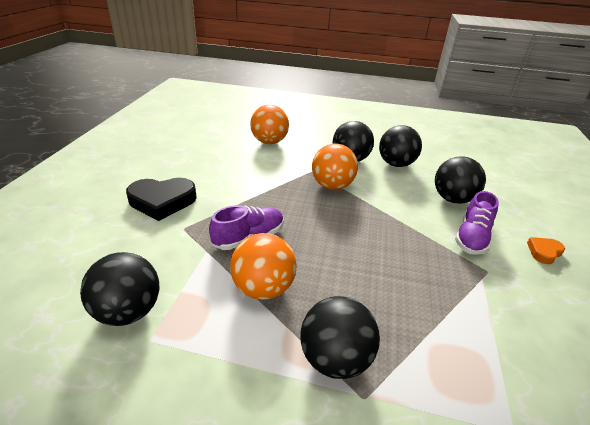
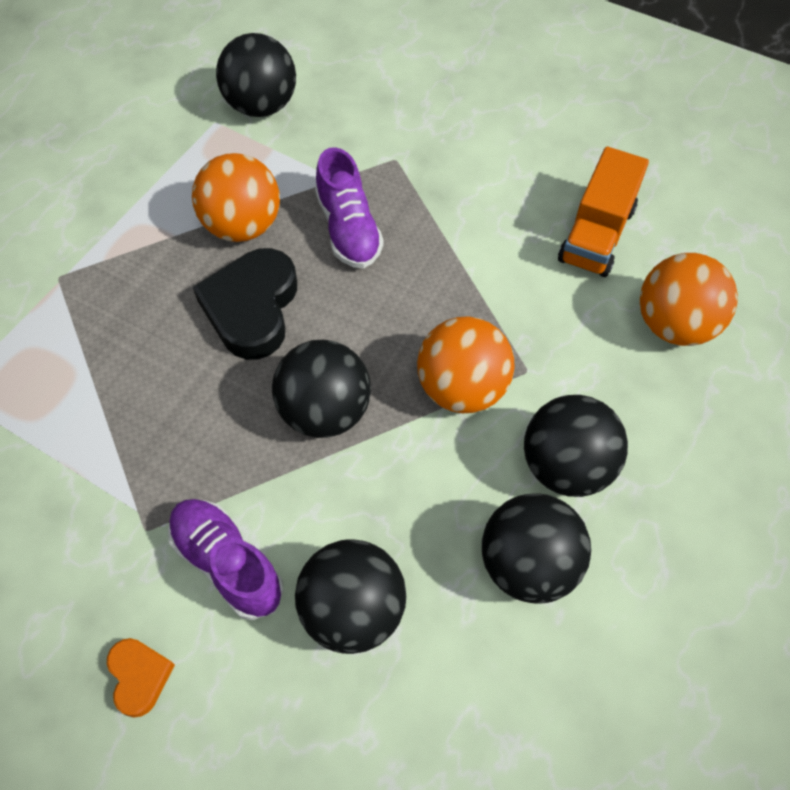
camera: 110 degrees right, 25 degrees up
black heart [126,178,197,221] -> black heart moved to [193,248,297,360]
black ball [301,296,380,379] -> black ball moved to [272,340,371,438]
none -> orange truck [558,146,649,277]

